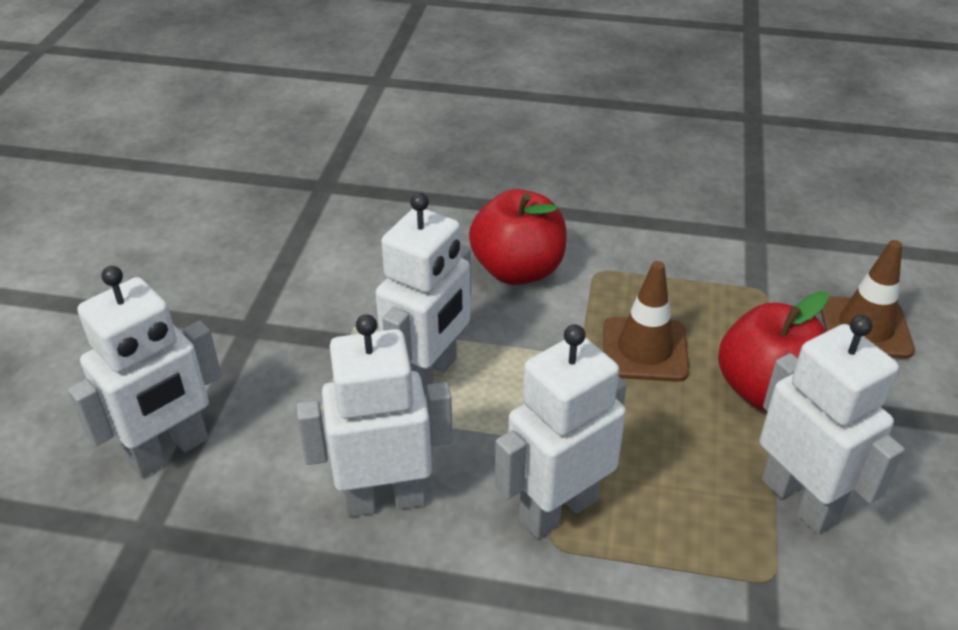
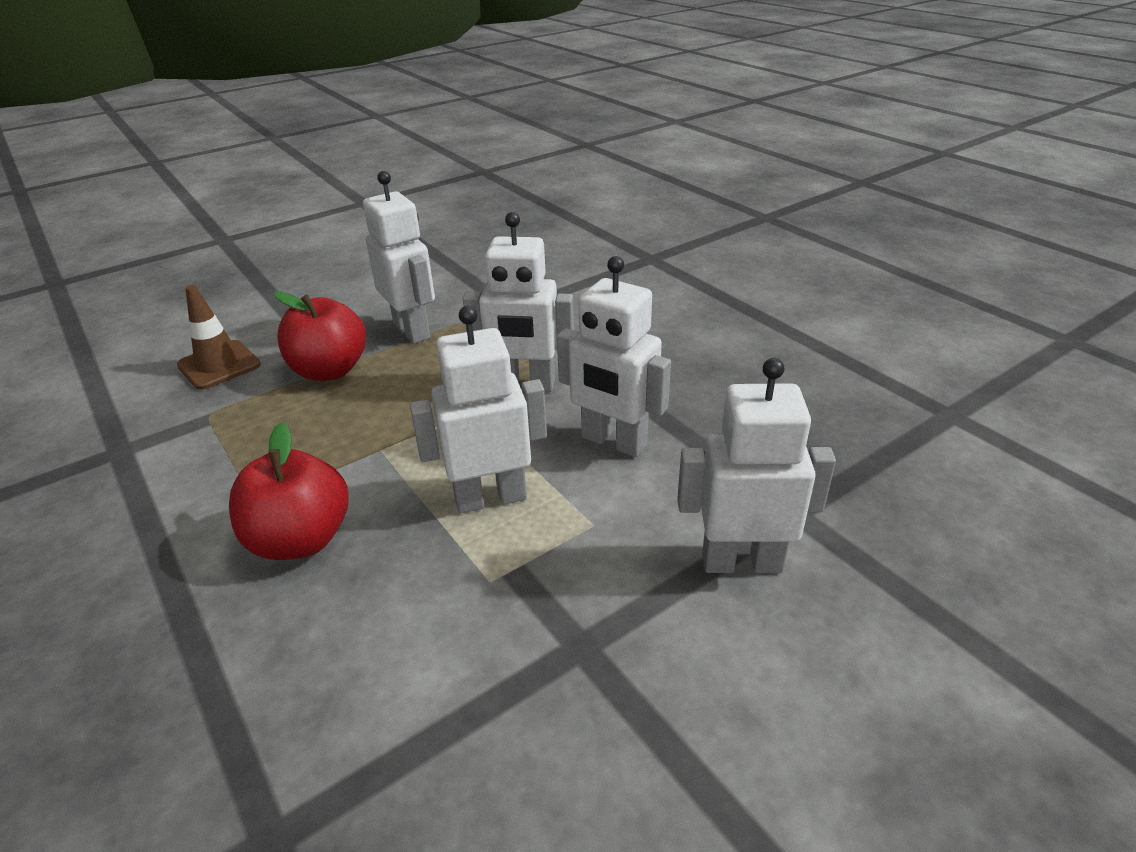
camera: 135 degrees left, 5 degrees down
brown traffic cone [603,261,689,382] -> none
white robot [760,315,905,534] -> white robot turned 135 degrees clockwise [363,171,435,344]

